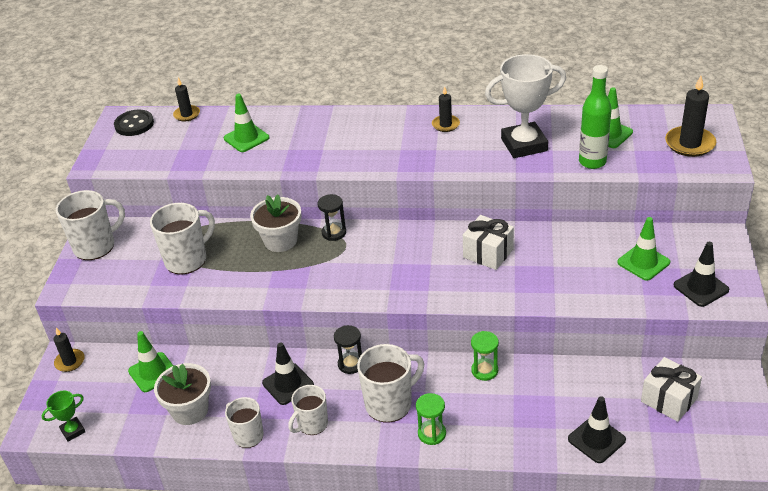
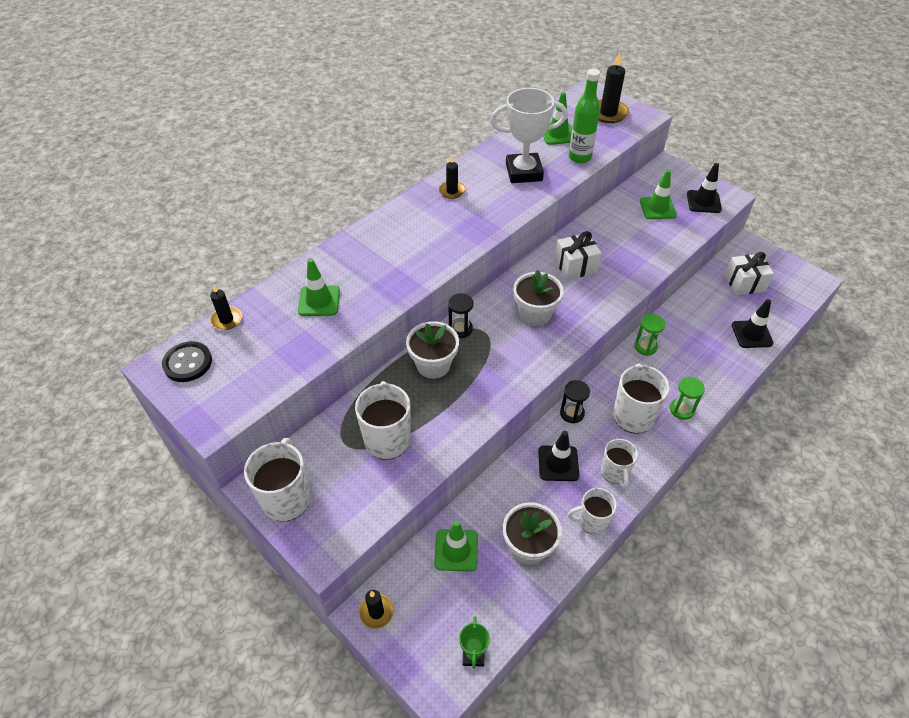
camera: 55 degrees left, 10 degrees up
white trophy [485,54,566,158] -> white trophy turned 60 degrees clockwise [490,88,567,183]
none -> white flower pot [514,270,564,326]

